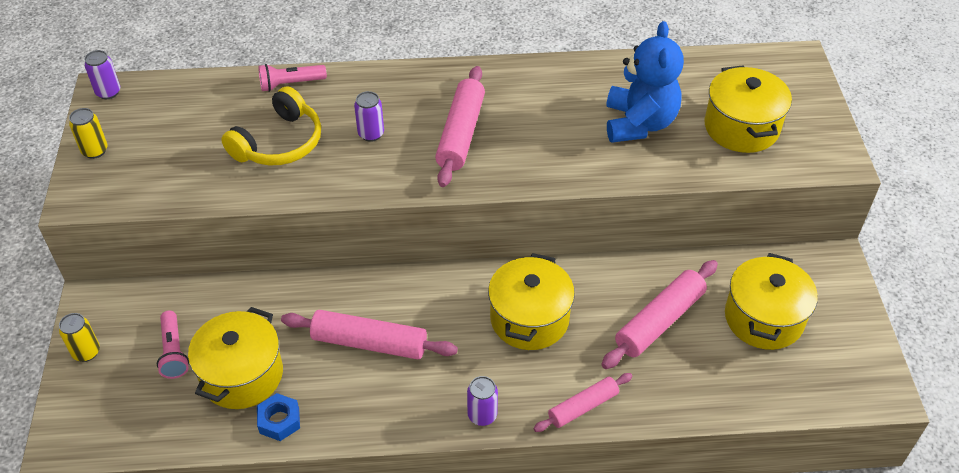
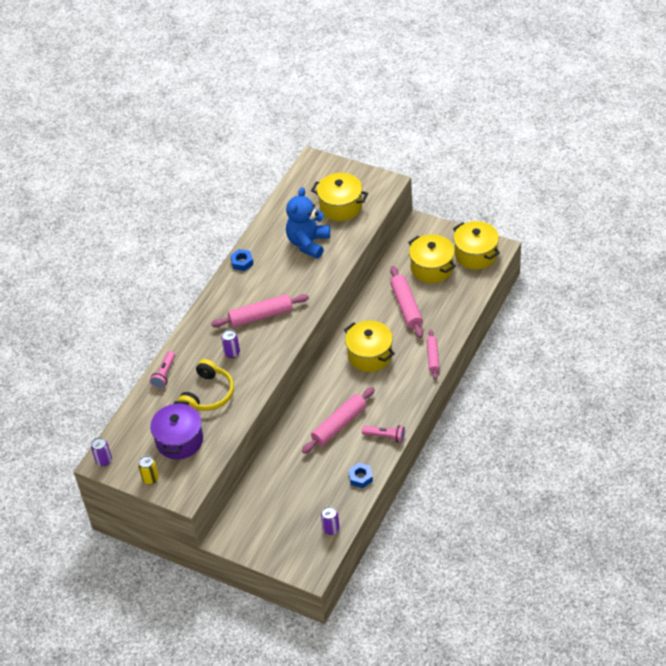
camera: 55 degrees left, 0 degrees up
yellow can [59,313,100,362] -> none
pink flashlight [157,311,189,379] -> pink flashlight moved to [362,425,405,443]
yellow pot [188,307,283,409] -> yellow pot moved to [453,221,500,270]
yellow headphones [221,86,321,165] -> yellow headphones turned 45 degrees clockwise [178,359,234,411]
pink rolling pin [435,66,485,187] -> pink rolling pin turned 60 degrees counterclockwise [211,294,309,327]
purple can [467,376,498,426] -> purple can moved to [321,506,340,535]
blue teddy bear [606,21,684,143] -> blue teddy bear turned 105 degrees counterclockwise [286,187,330,259]
none -> purple pot [150,401,203,459]
none -> blue nut [230,249,254,271]

